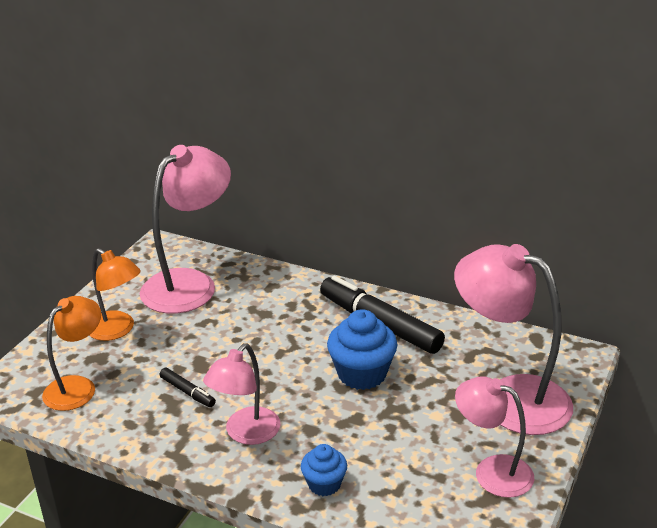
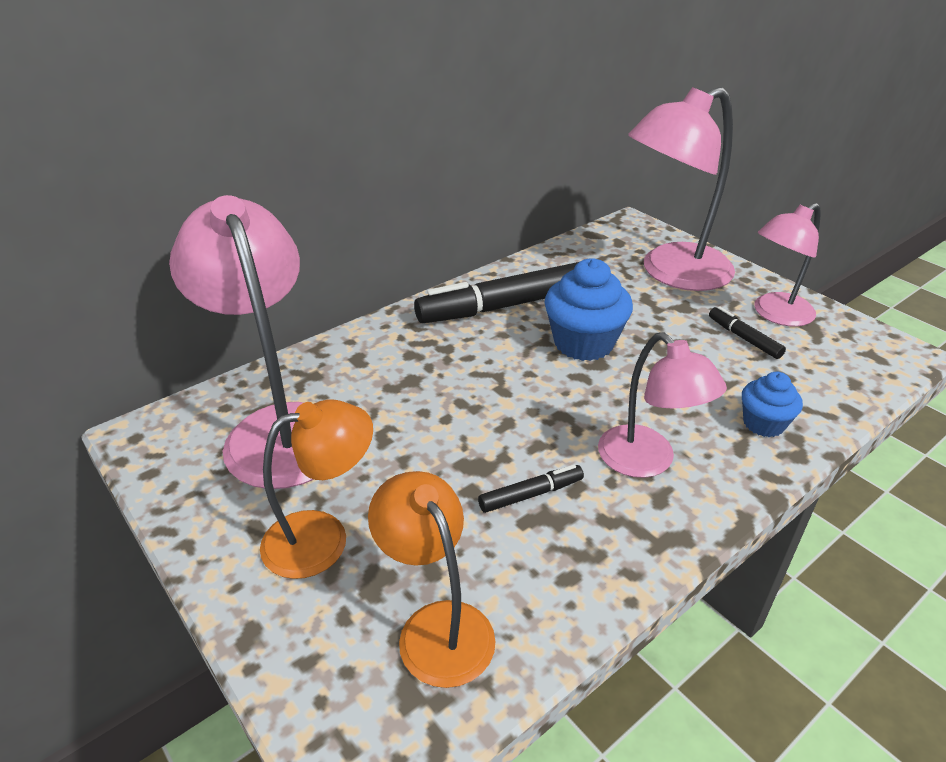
camera: 65 degrees left, 5 degrees up
none -> black marker [709,306,786,359]

